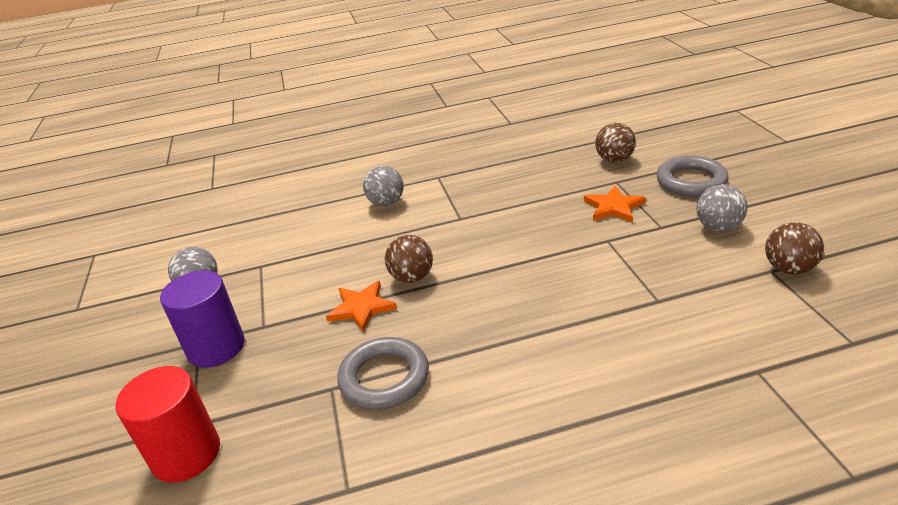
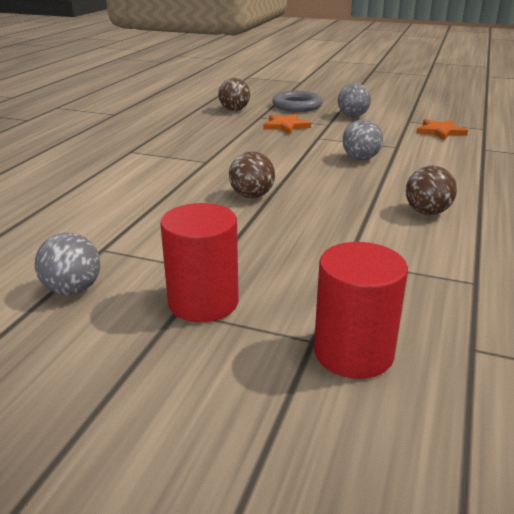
camera: 60 degrees left, 5 degrees down
purple cylinder [160,270,245,368] -> red cylinder [160,203,239,322]
orange star [326,281,397,332] -> orange star moved to [416,119,468,140]
grey ring [337,337,429,410] -> none
grey ball [363,166,404,206] -> grey ball moved to [343,119,383,160]
brown ball [765,222,824,274] -> brown ball moved to [406,166,457,215]

